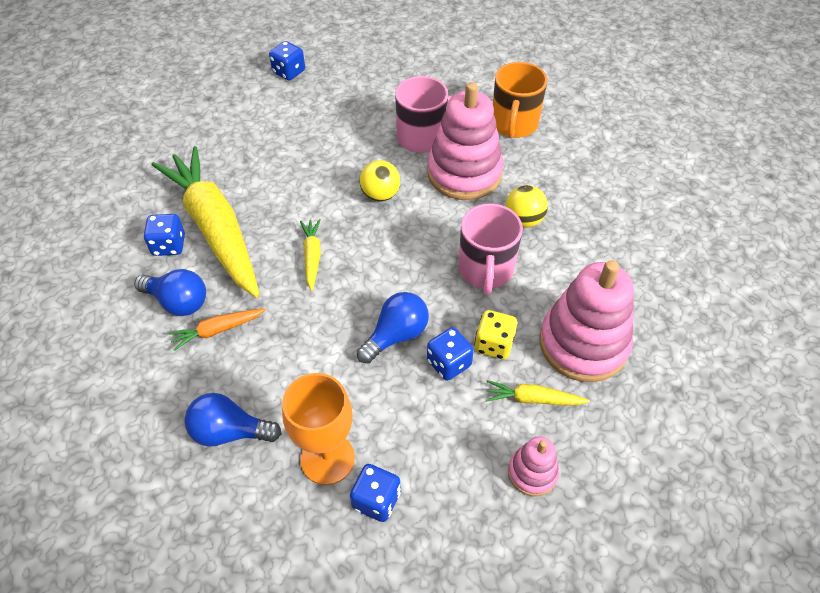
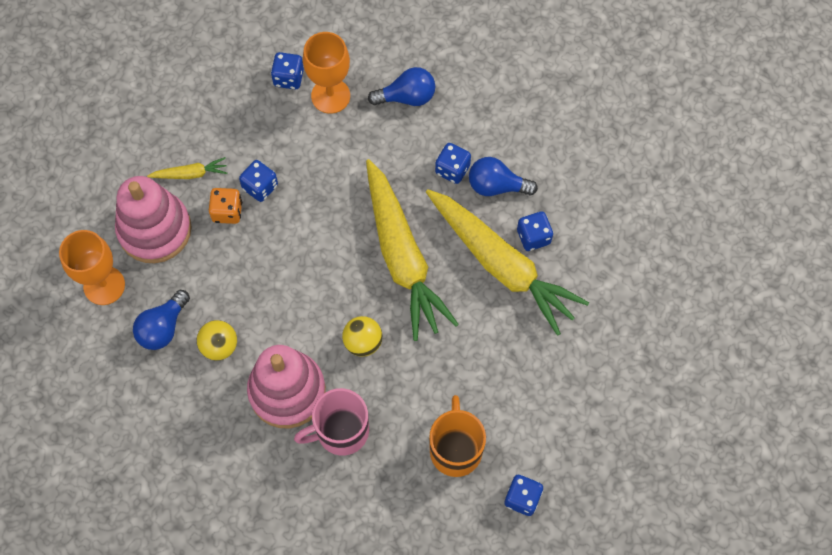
camera: 165 degrees right, 15 degrees up
orange carrot [168,308,266,351] -> blue dice [435,143,471,184]
yellow carrot [300,219,321,291] -> yellow carrot [366,159,459,341], size x2.43
blue light bulb [357,292,429,364] -> blue light bulb moved to [133,290,190,350]
pink mug [459,204,523,295] -> none
yellow dice [474,310,517,359] -> orange dice [209,188,242,224]
orange mug [493,62,547,138] -> orange mug moved to [429,395,486,477]
pink stacking toy [508,436,559,496] -> none
none -> orange goblet [59,230,125,305]

